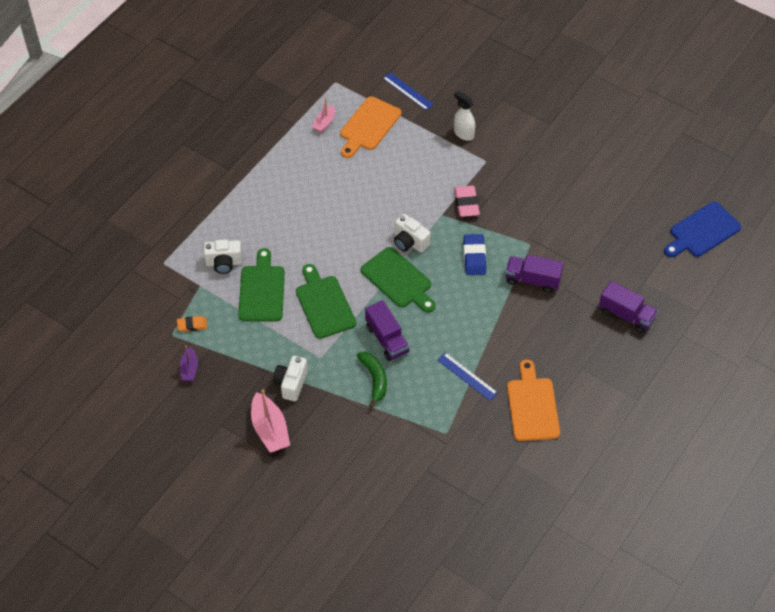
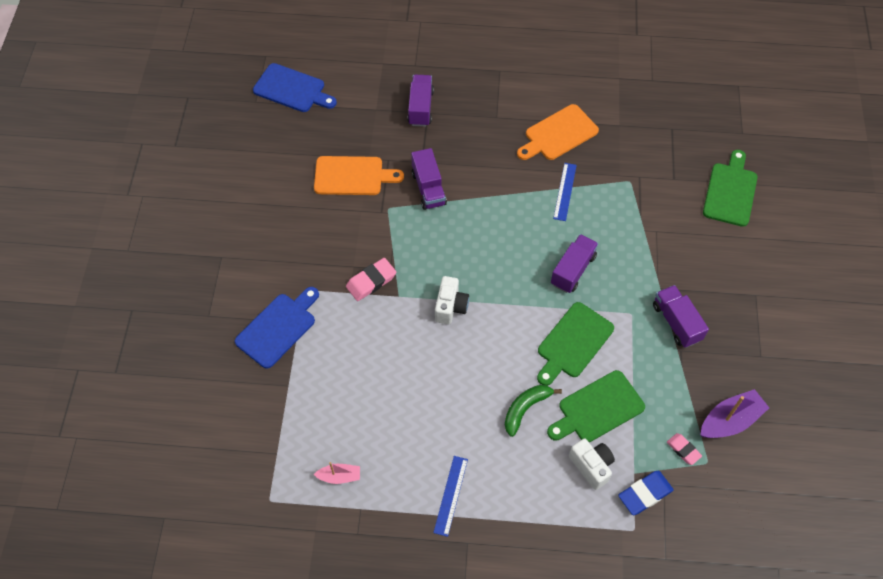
camera: 120 degrees left, 5 degrees up
orange eraser [177,316,207,332] -> pink eraser [667,433,702,465]
purple boat [180,345,198,381] -> purple boat [700,389,769,438], size x1.73
pink boat [251,389,290,453] -> none
white camera [273,356,308,401] -> purple truck [653,285,709,348]
orange cutting board [340,96,401,158] -> orange cutting board moved to [314,156,404,195]
green banana [357,352,387,408] -> green banana moved to [505,385,562,437]
green cutting board [361,247,436,313] -> green cutting board moved to [703,150,757,227]
blue ruler [383,72,434,110] -> blue ruler moved to [433,456,468,537]
white spray bottle [454,91,475,141] -> blue cutting board [235,287,319,369]
blue eraser [463,234,486,275] -> blue eraser moved to [618,471,674,515]

